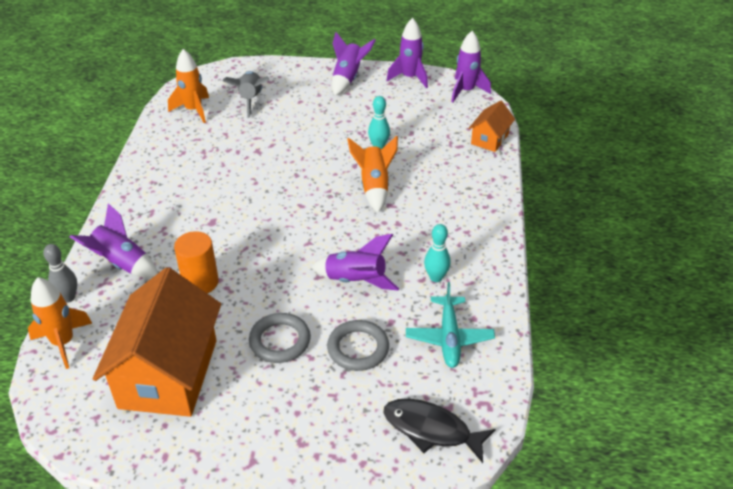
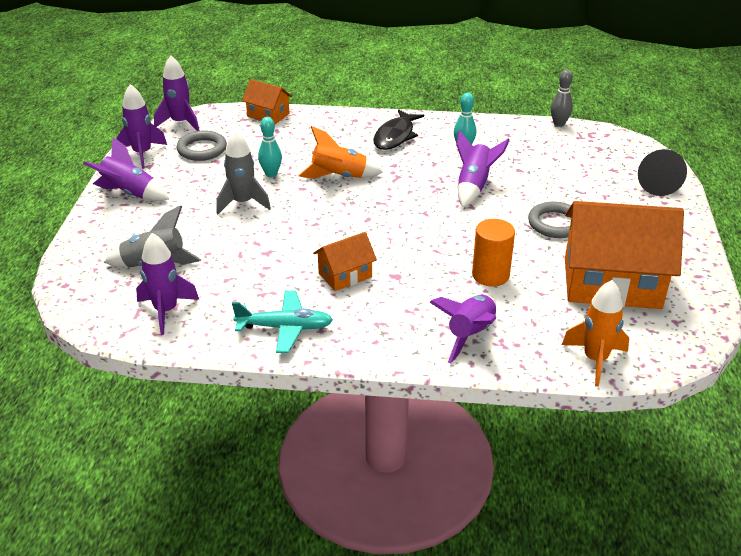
camera: 90 degrees left, 5 degrees down
grey bowling pin [43,244,77,303] -> grey bowling pin moved to [550,69,573,127]
orange rocket [168,49,209,123] -> purple rocket [136,233,199,335]
grey ring [327,320,389,371] -> grey ring moved to [177,130,227,161]
black fish [383,399,496,463] -> black fish moved to [373,109,424,150]
turquoise plane [406,282,495,368] -> turquoise plane moved to [232,290,333,353]
none -> grey rocket [216,130,271,214]
none -> orange house [313,232,377,291]
none -> black cone [638,149,687,196]

